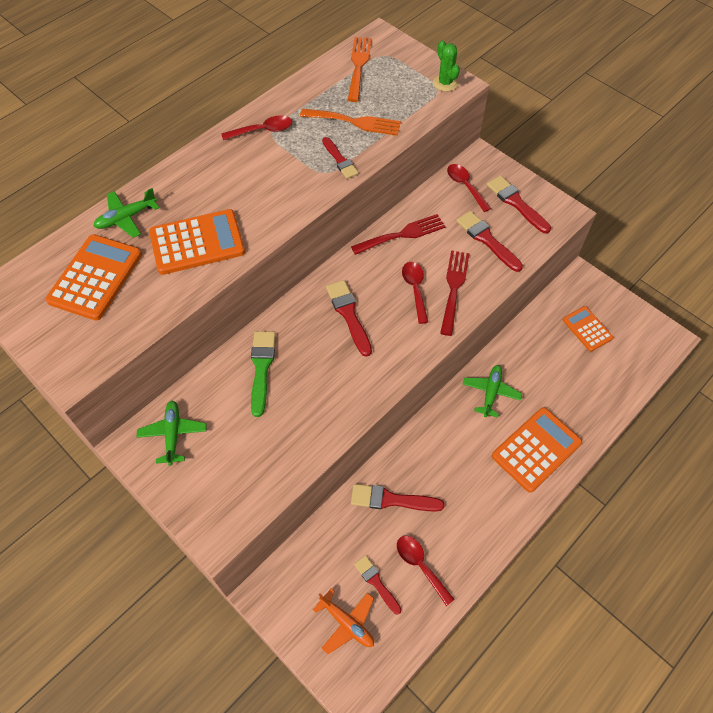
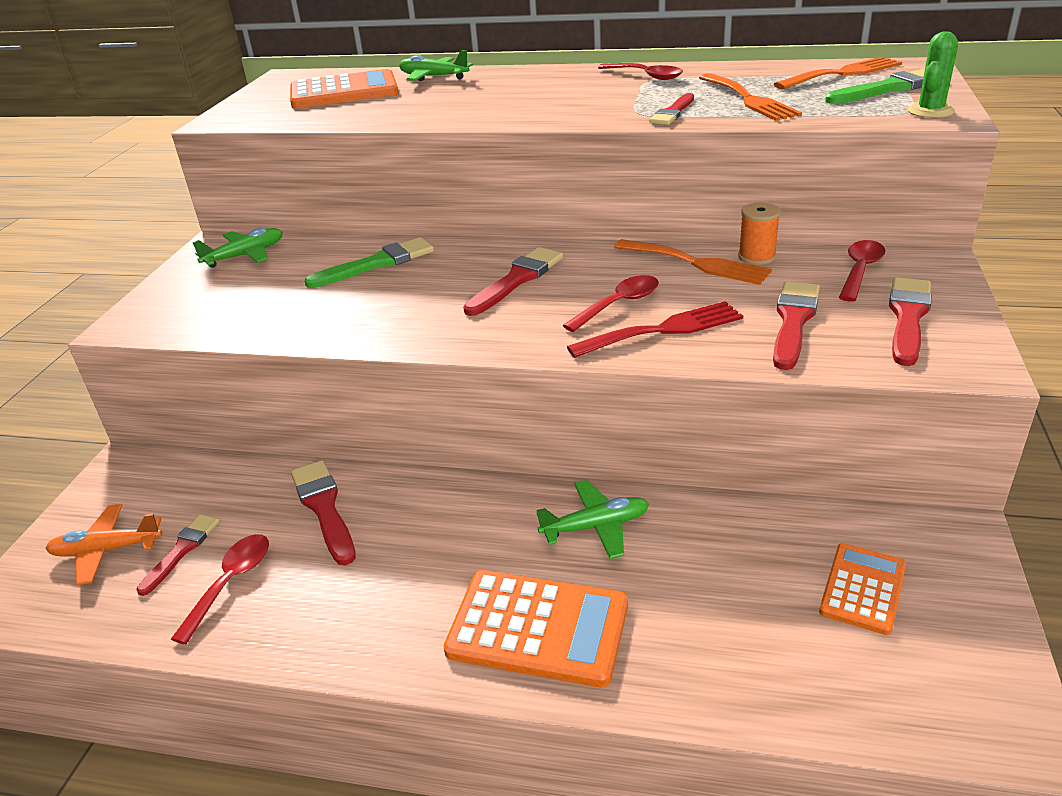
camera: 60 degrees right, 25 degrees down
orange calculator [149,209,245,275] -> none
orange plane [313,588,374,654] -> orange plane turned 75 degrees clockwise [46,504,162,585]
red fork [351,214,445,255] -> orange fork [614,239,772,285]
none -> orange spool [738,203,781,265]
none -> green brush [825,69,925,104]

